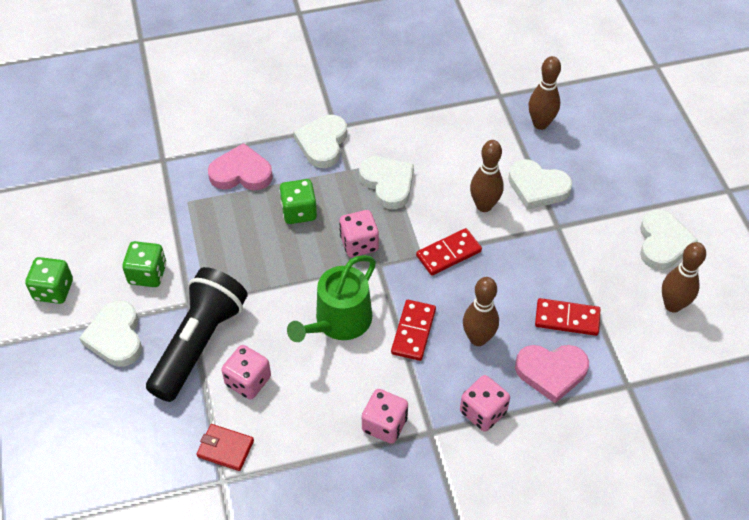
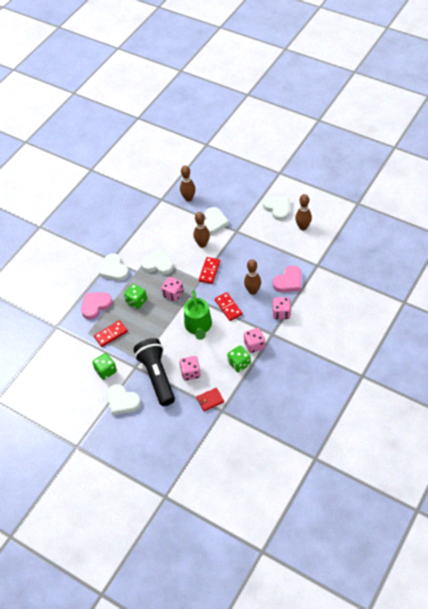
camera: 40 degrees left, 0 degrees up
green dice [25,257,73,304] -> green dice moved to [227,346,251,372]
white heart [508,159,572,210] -> white heart turned 60 degrees counterclockwise [204,207,229,235]
red domino [535,298,601,336] -> red domino moved to [94,320,128,347]

